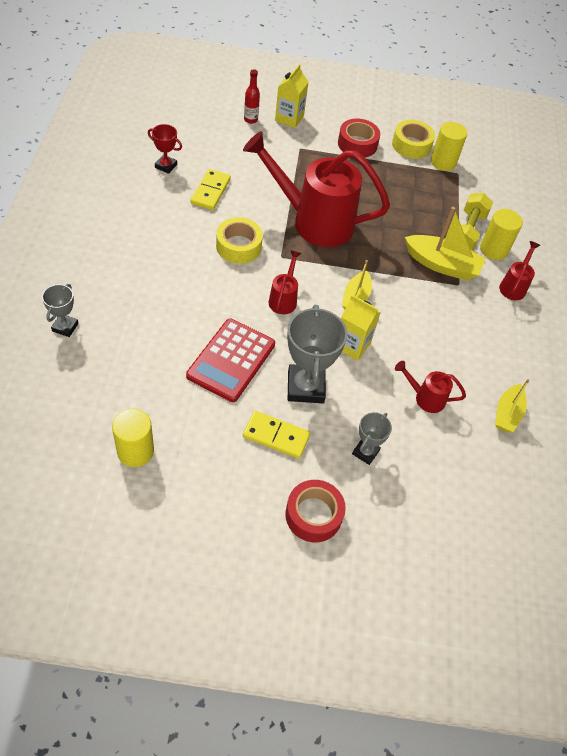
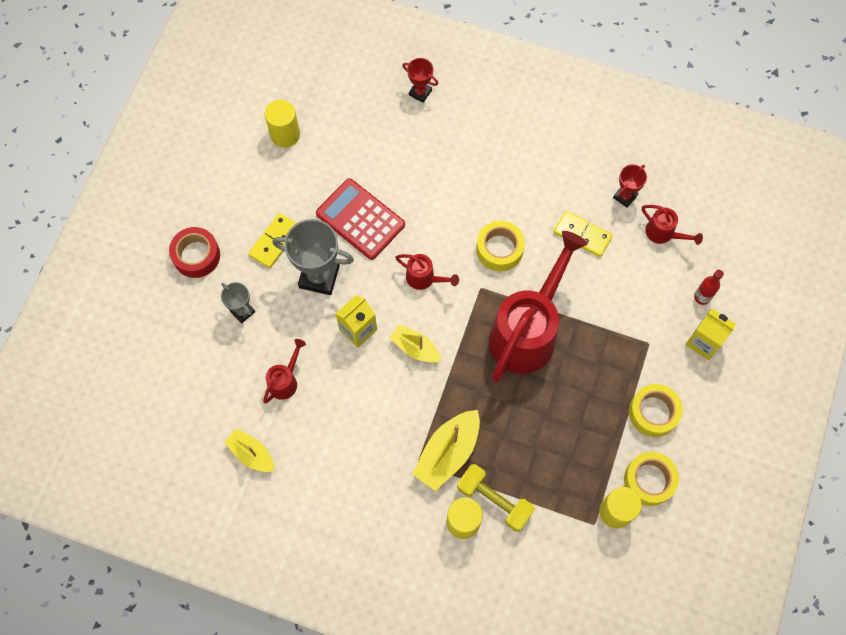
camera: 110 degrees right, 15 degrees up
grey trophy [42,284,78,337] -> red trophy [402,58,438,103]
red tape [338,118,380,158] -> yellow tape [629,384,683,437]
red watering can [499,241,540,300] -> red watering can moved to [642,205,703,245]

